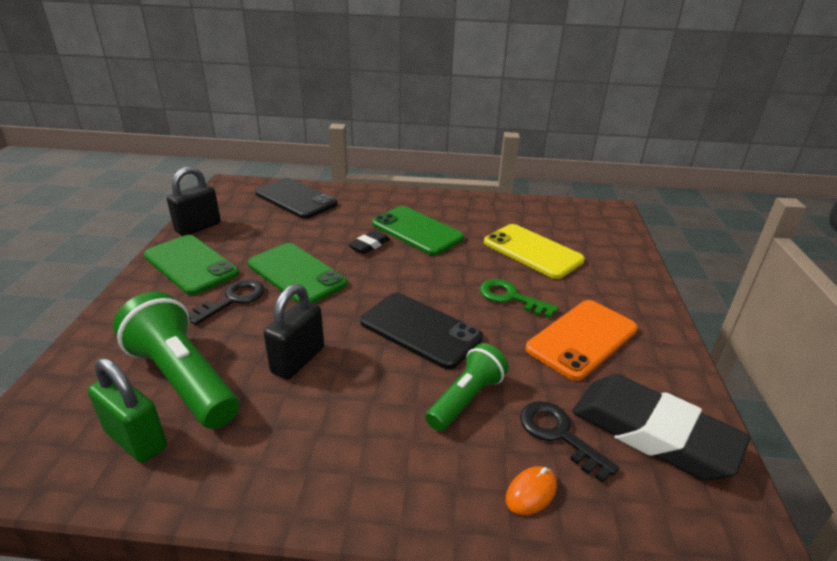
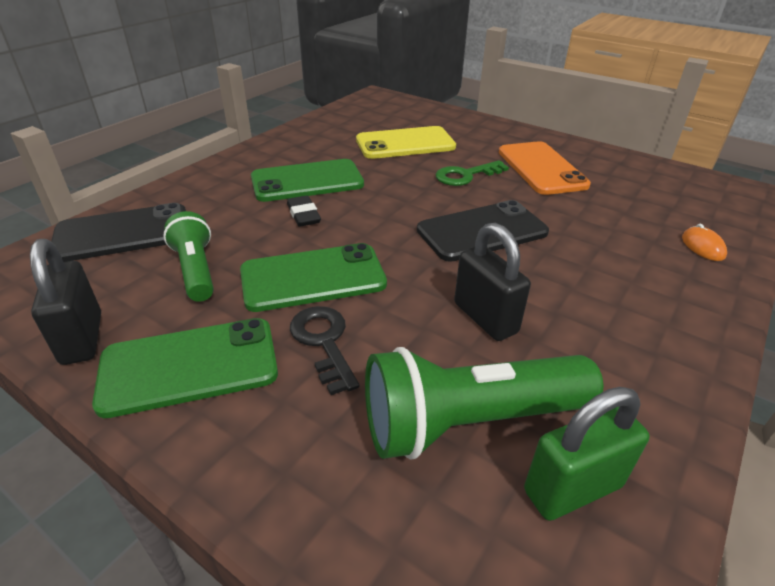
camera: 60 degrees left, 5 degrees up
green flashlight [425,343,509,431] -> green flashlight moved to [163,211,214,302]
black key [520,401,619,482] -> none
black eraser [572,374,750,480] -> none

